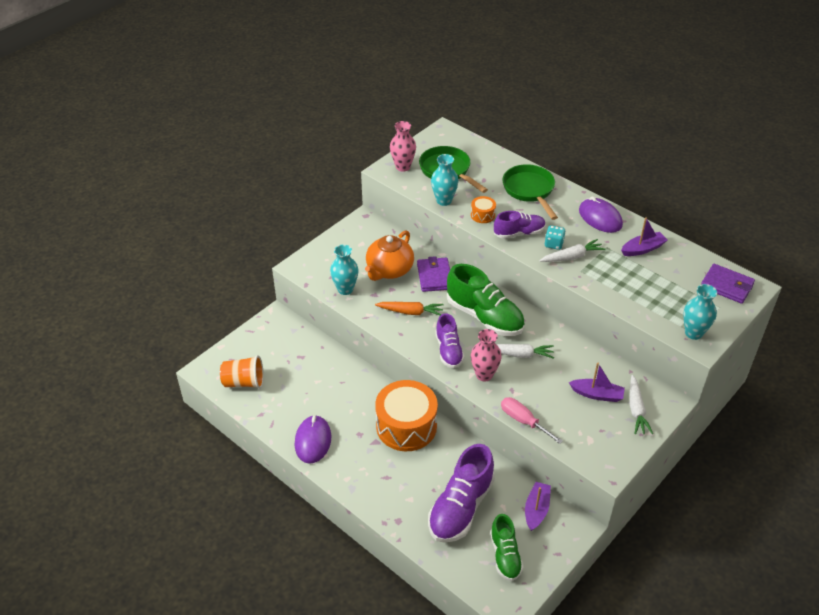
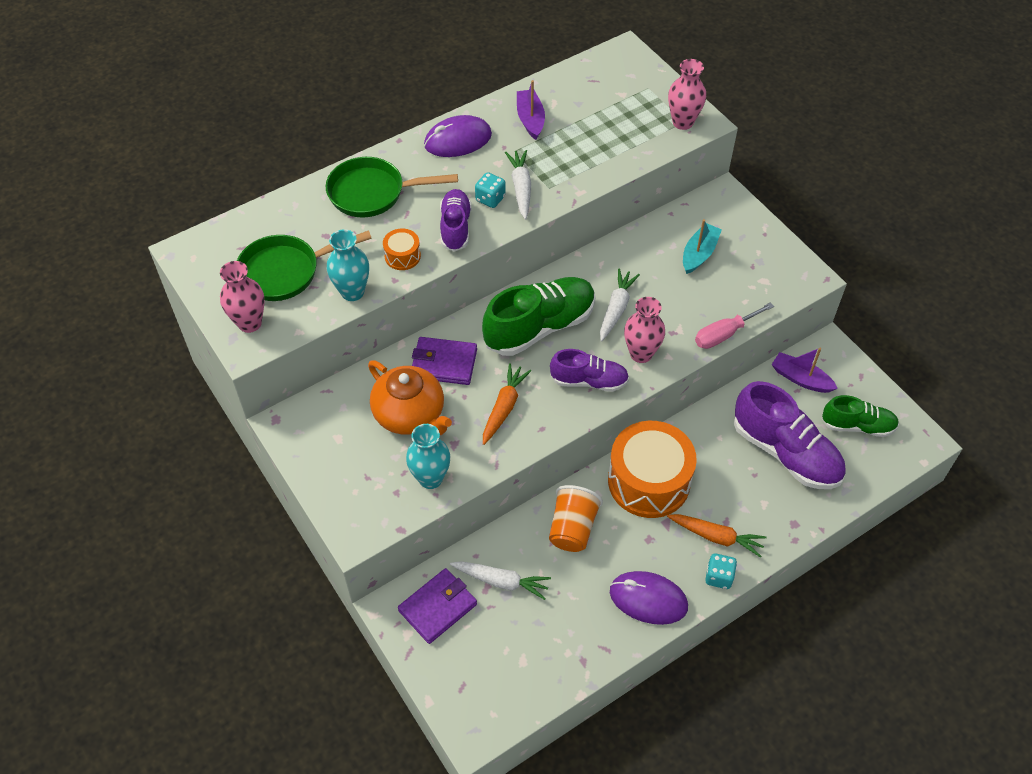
camera: 75 degrees left, 10 degrees up
orange cup [220,355,264,389] -> orange cup moved to [549,485,603,552]
purple boat [569,363,625,402] -> turquoise boat [683,219,722,274]
white carrot [629,375,653,434] -> white carrot moved to [450,561,551,600]
turquoise vase [683,284,717,340] -> pink vase [668,59,706,130]
purple wallet [701,264,755,304] -> purple wallet moved to [398,568,477,644]
none -> orange carrot [667,514,767,558]
none -> turquoise dice [705,553,737,589]

